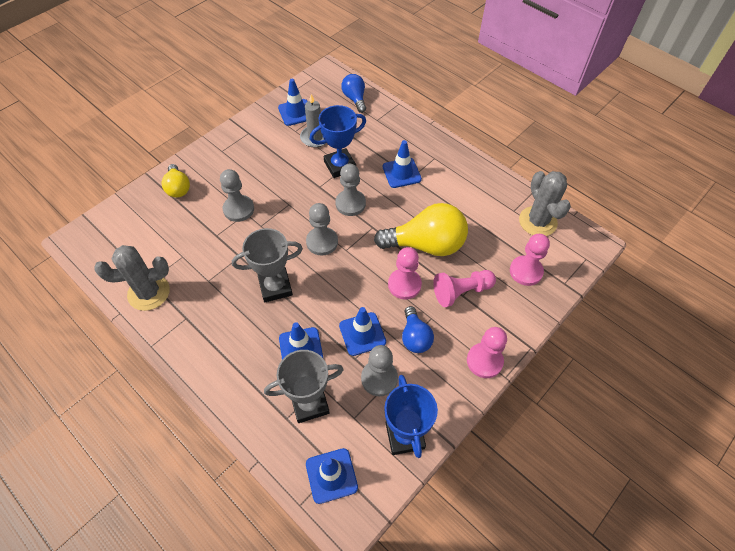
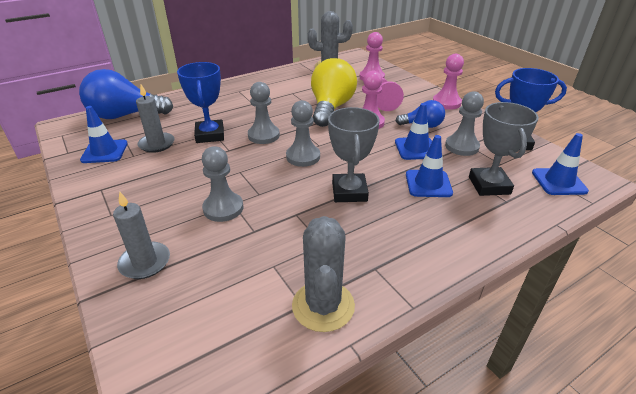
camera: 75 degrees left, 20 degrees down
yellow light bulb [162,164,190,198] -> grey candle [113,191,170,279]
blue light bulb [341,74,366,113] -> blue light bulb [79,69,173,119], size x1.83
blue traffic cone [383,140,422,188] -> none

